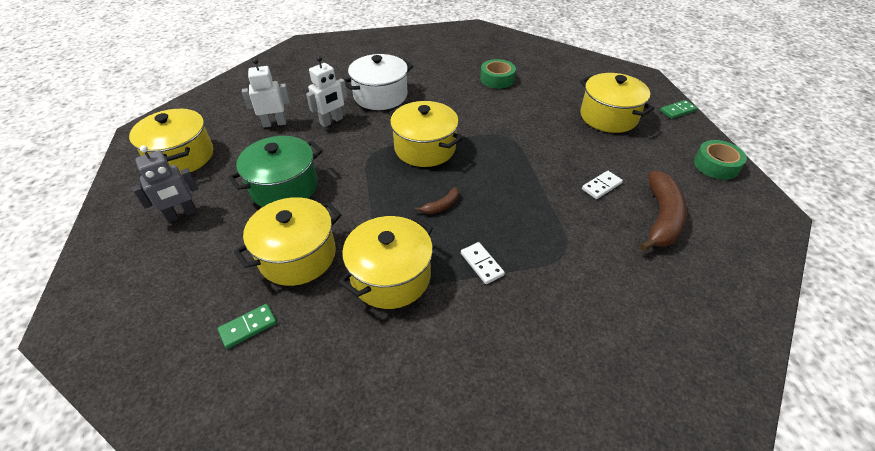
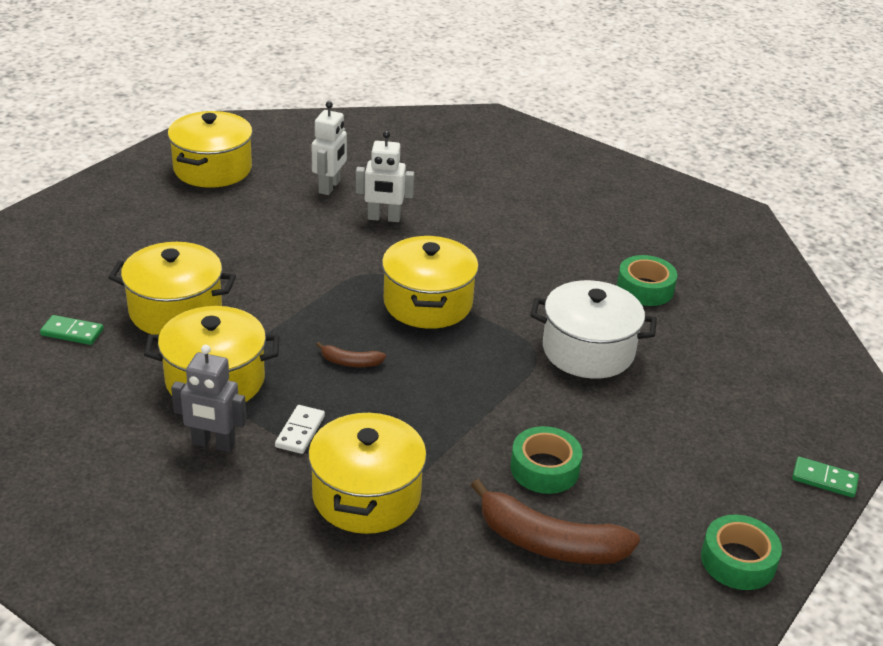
camera: 45 degrees right, 10 degrees down
grey robot [132,145,198,222] -> grey robot moved to [171,345,247,452]
green pot [228,136,323,207] -> none
white robot [242,58,290,128] -> white robot turned 75 degrees clockwise [312,101,347,195]
white pot [344,54,413,110] -> white pot moved to [530,280,657,379]
yellow pot [580,73,655,133] -> yellow pot moved to [308,409,427,534]
white domino [582,171,623,199] -> green tape [510,426,582,494]
brown banana [640,171,687,252] -> brown banana turned 45 degrees clockwise [471,479,640,564]

